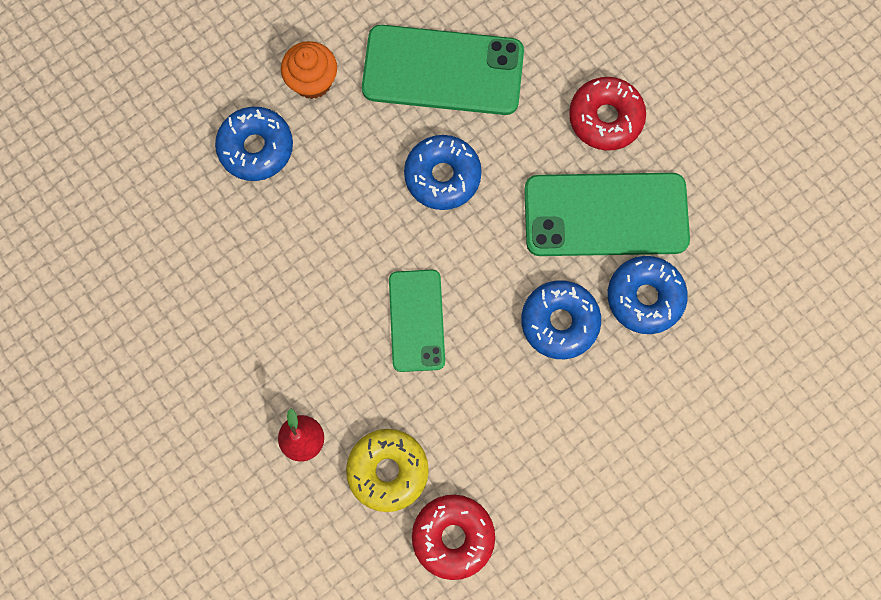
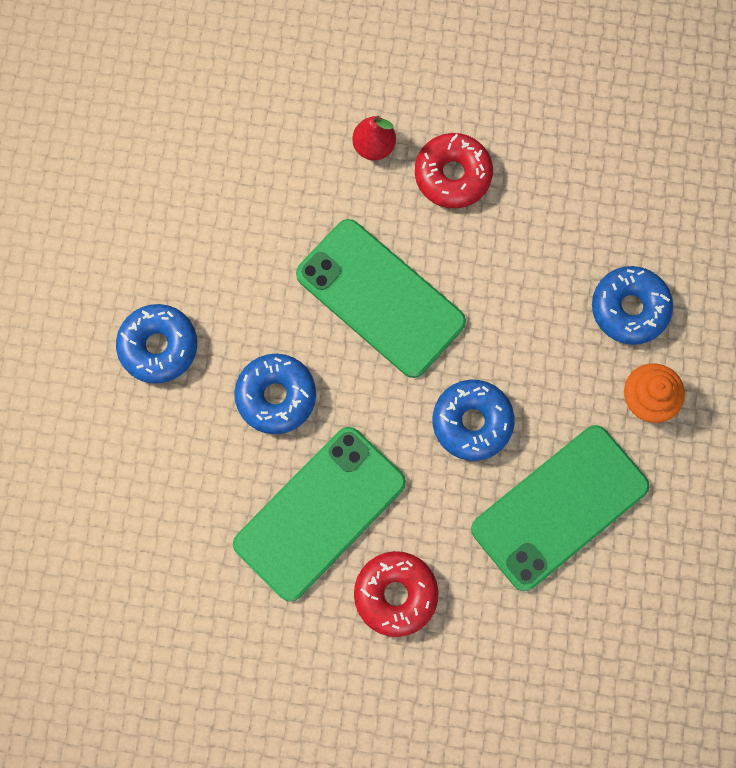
camera: 135 degrees right, 0 degrees up
yellow donut [346,429,429,512] -> none
green phone [389,270,445,372] -> green phone [296,219,466,378], size x1.62
red donut [412,495,495,580] -> red donut moved to [415,133,493,208]
blue donut [608,256,688,334] -> blue donut moved to [116,304,197,384]

